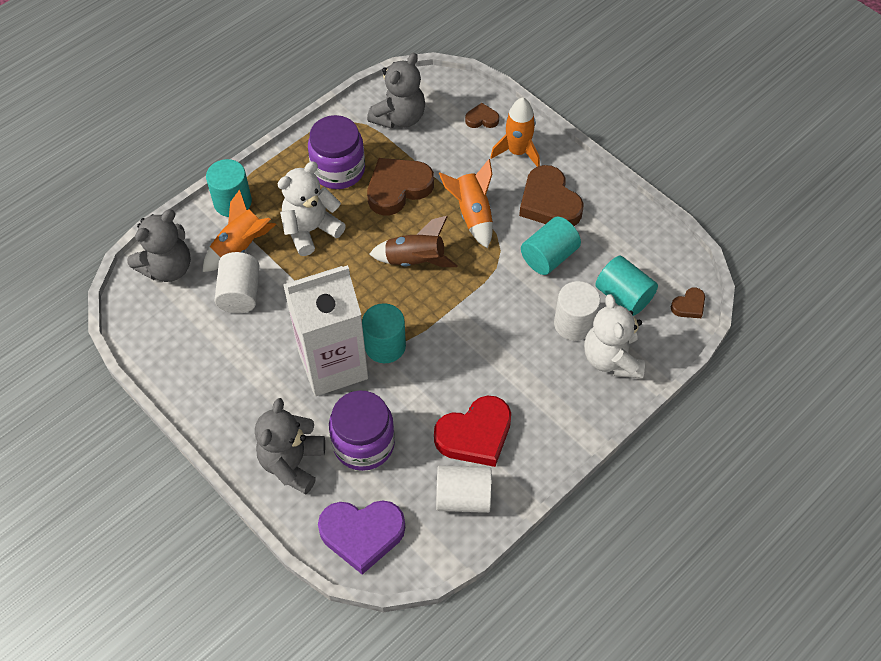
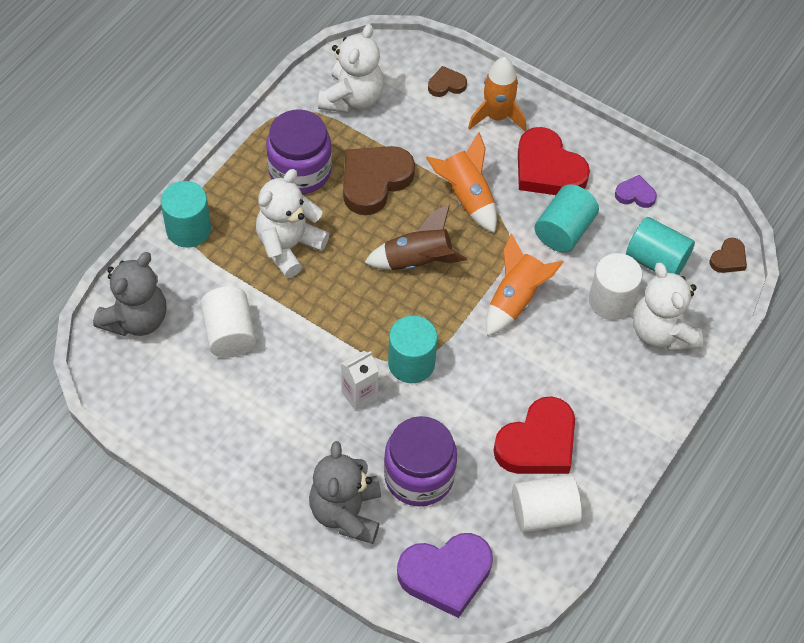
camera: 15 degrees left, 0 degrees up
orange rocket [203,189,276,272] -> orange rocket moved to [486,233,564,336]
white carton [283,265,368,396] -> white carton [341,351,379,411], size x0.41
grey teddy bear [367,53,425,129] -> white teddy bear [318,24,384,113]
brown heart [519,165,584,226] -> red heart [518,127,590,195]
none -> purple heart [615,175,657,208]

